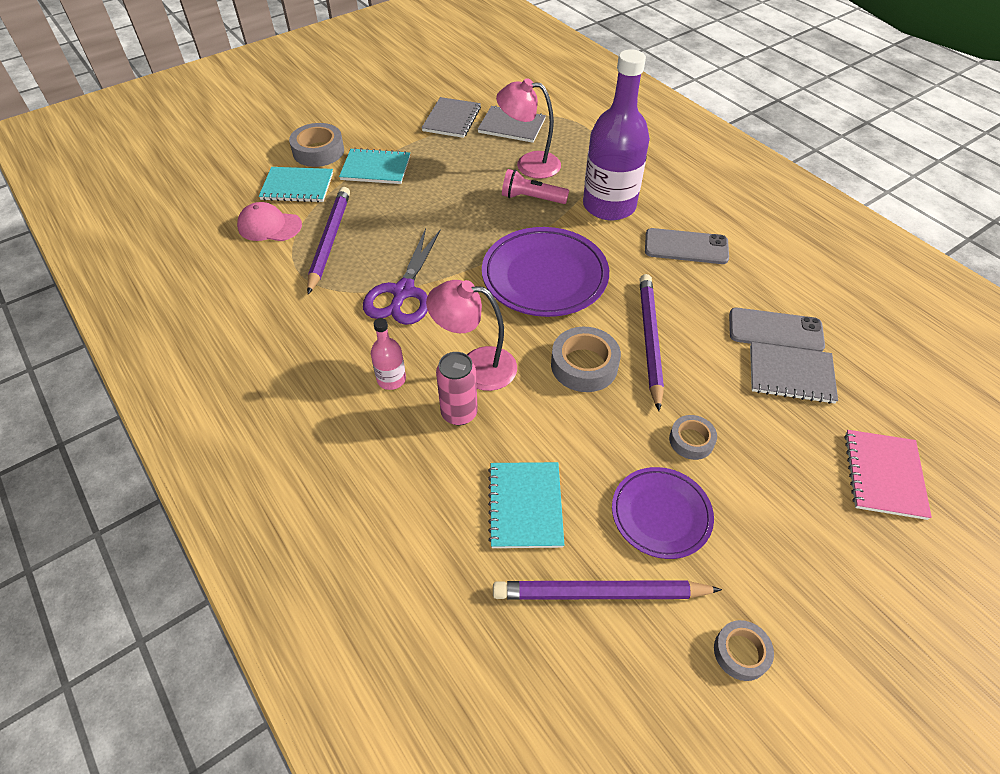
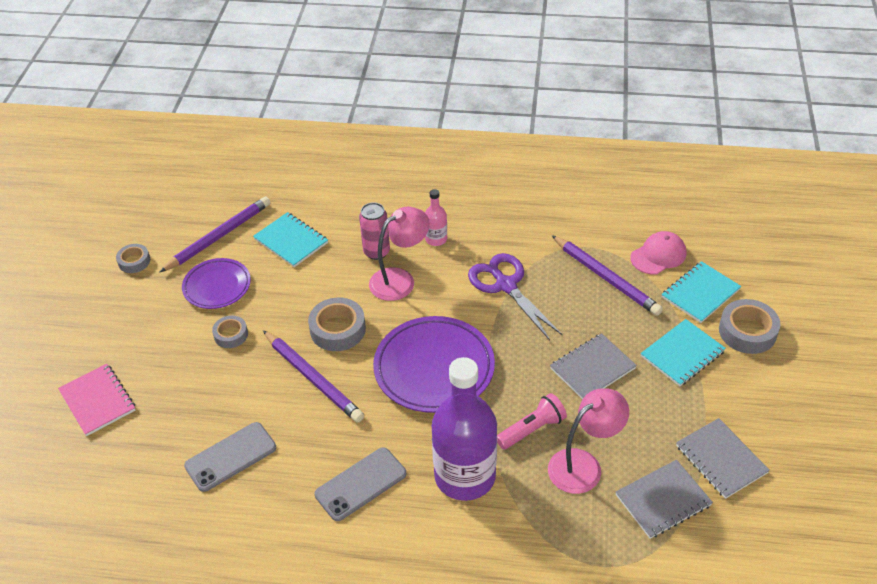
camera: 135 degrees right, 5 degrees down
grey notebook [750,342,838,404] -> grey notebook moved to [550,333,637,400]

